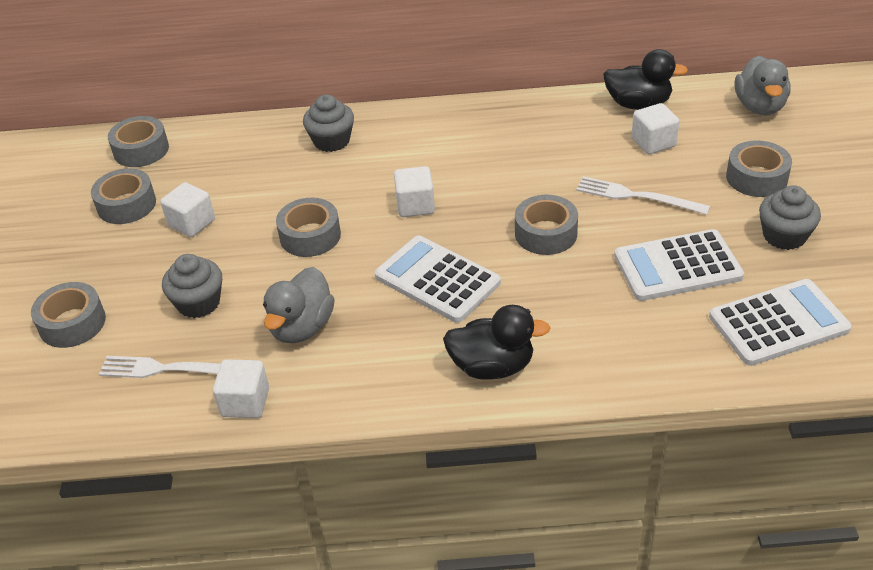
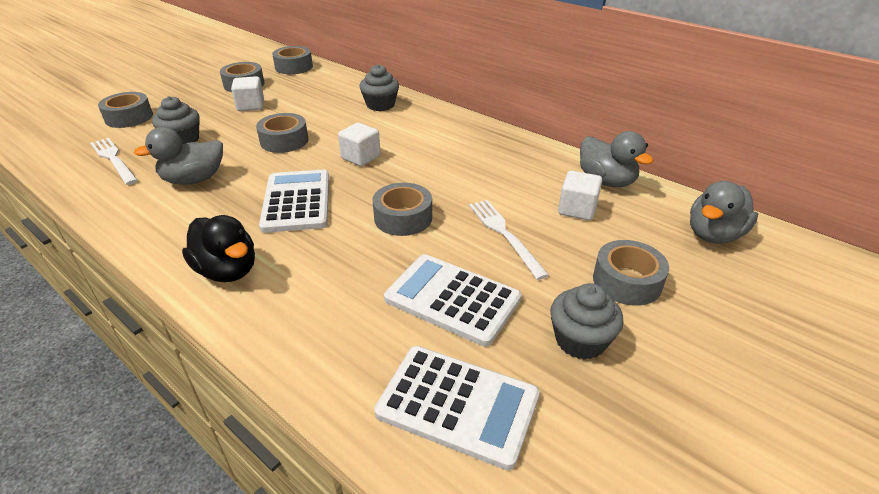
camera: 40 degrees right, 5 degrees down
white cube [213,359,269,418] -> none
black duck [603,49,688,110] -> grey duck [580,131,653,187]

